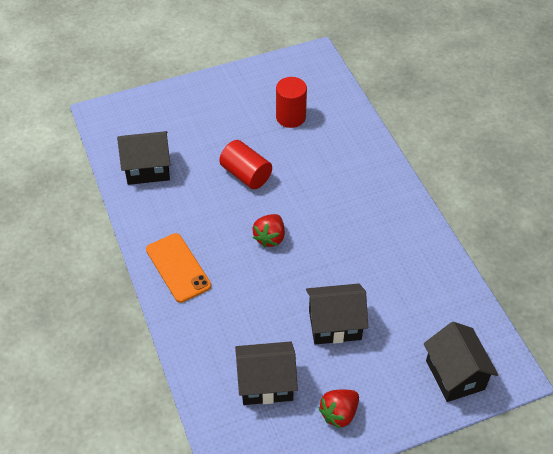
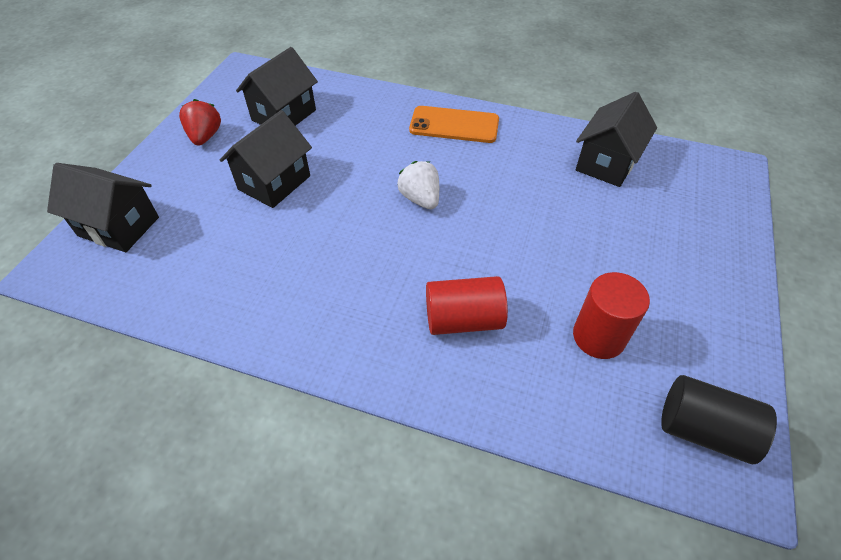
camera: 130 degrees right, 0 degrees up
red cylinder [219,140,272,189] -> red cylinder moved to [426,276,508,335]
red strawberry [253,214,285,248] -> white strawberry [397,161,439,209]
none -> black cylinder [661,375,777,464]

